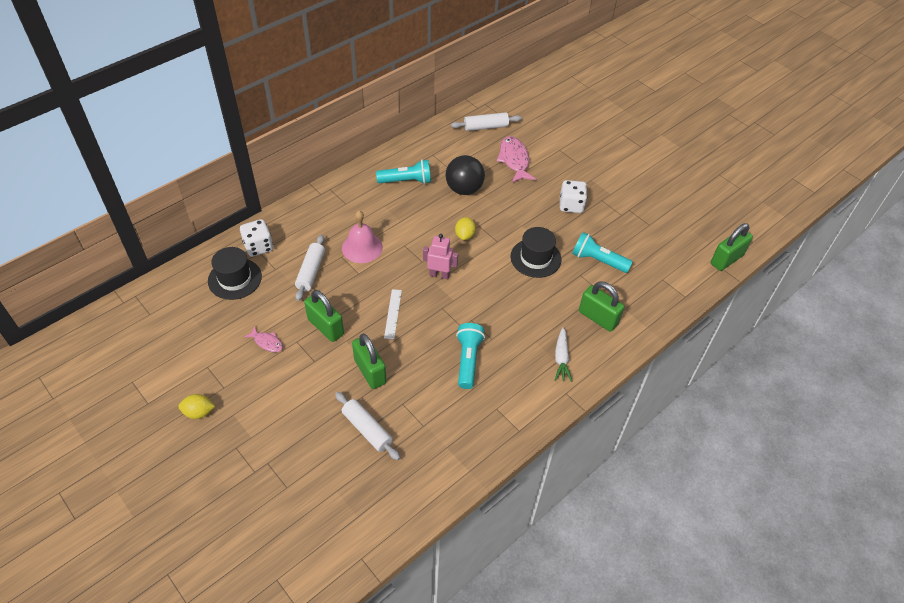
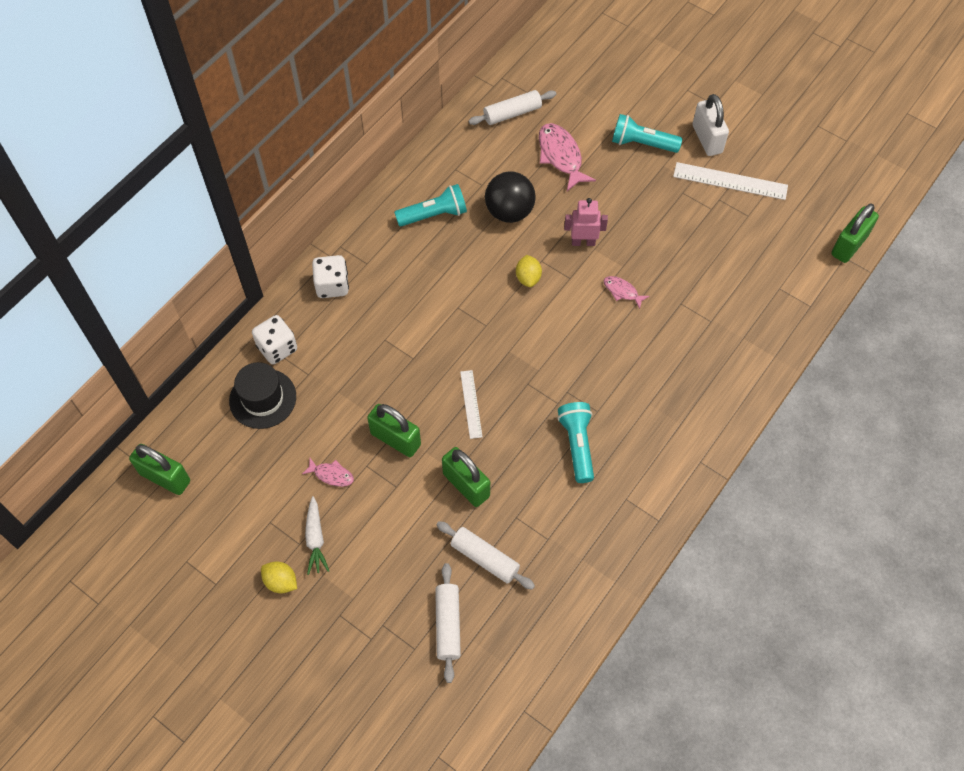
camera: 10 degrees left, 10 degrees up
yellow lemon [178,394,215,419] -> yellow lemon turned 45 degrees clockwise [261,561,297,593]
white rolling pin [295,235,325,301] -> white rolling pin moved to [435,563,461,683]
pink bell [342,211,383,263] -> none
pink robot [423,234,458,279] -> pink robot moved to [564,198,608,246]
black hat [511,227,561,278] -> pink fish [604,276,649,309]
white carrot [555,327,572,382] -> white carrot moved to [305,496,329,575]
white dice [560,180,587,213] -> white dice moved to [312,255,349,298]
turquoise flashlight [572,232,633,273] -> turquoise flashlight moved to [612,114,682,153]
green padlock [579,281,625,332] -> green padlock moved to [129,444,190,495]
none -> white ruler [673,162,788,200]
none -> white padlock [693,94,729,156]

